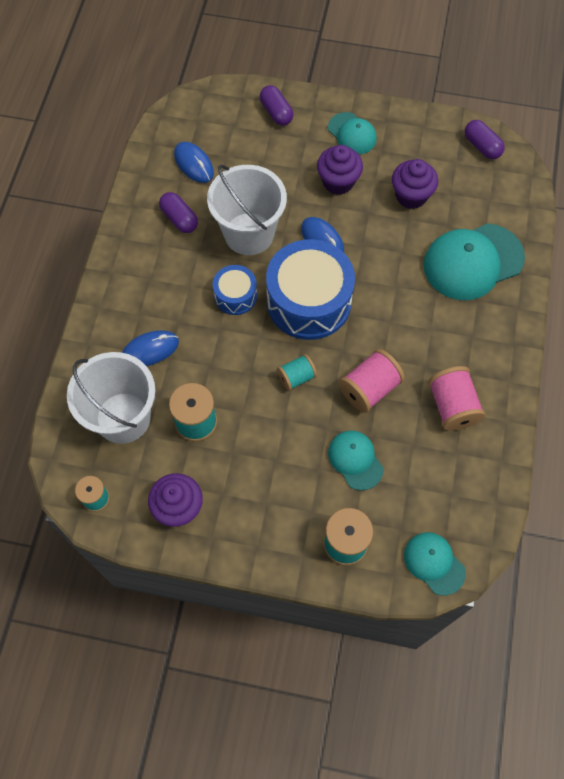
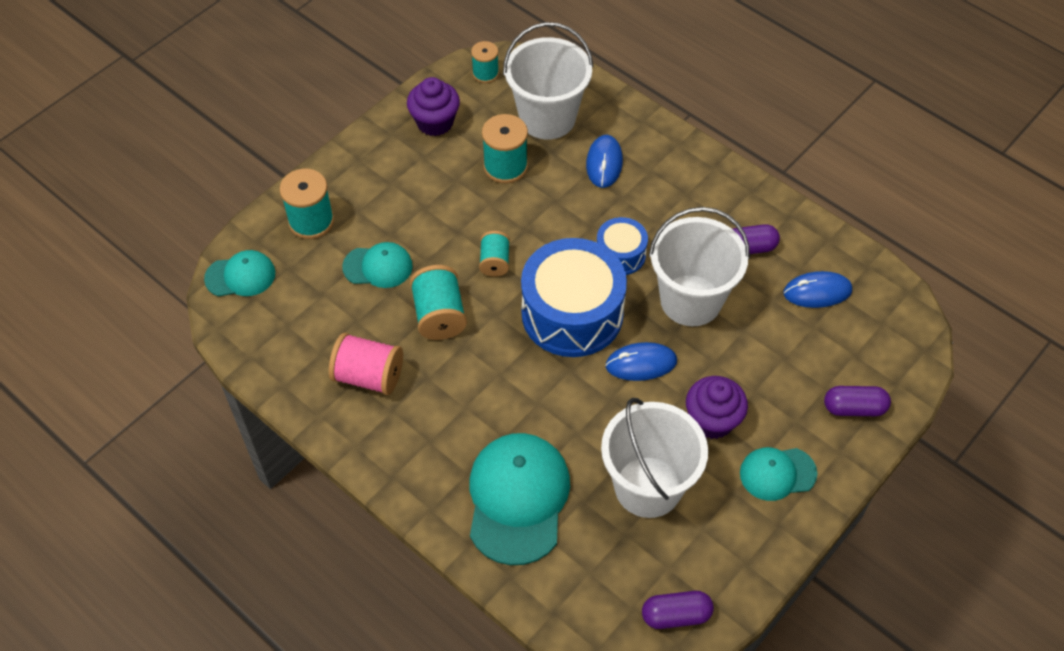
camera: 120 degrees right, 10 degrees down
pink spool [339,349,405,413] -> turquoise spool [410,265,467,340]
purple cupcake [392,159,438,209] -> white bucket [601,398,708,518]

